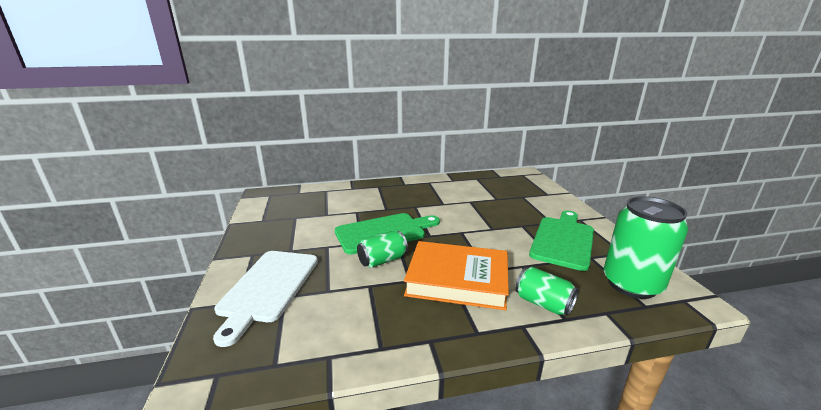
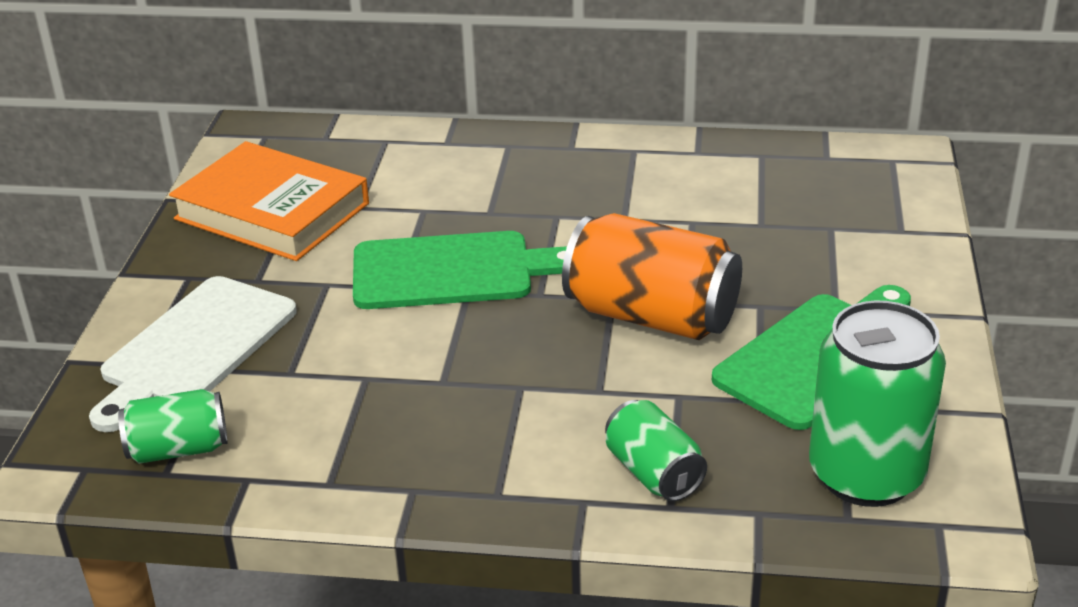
camera: 20 degrees right, 10 degrees up
green can [357,231,408,268] -> green can moved to [118,389,228,464]
orange book [404,241,509,310] -> orange book moved to [169,141,369,261]
none -> orange can [562,213,742,340]

